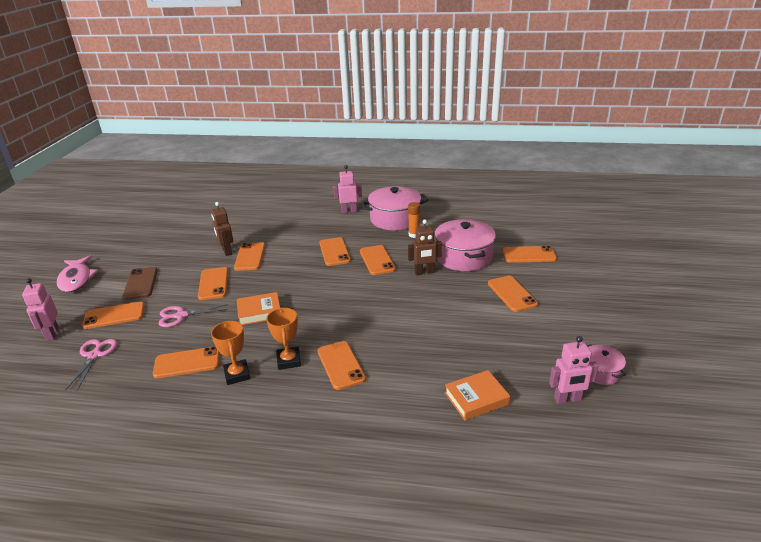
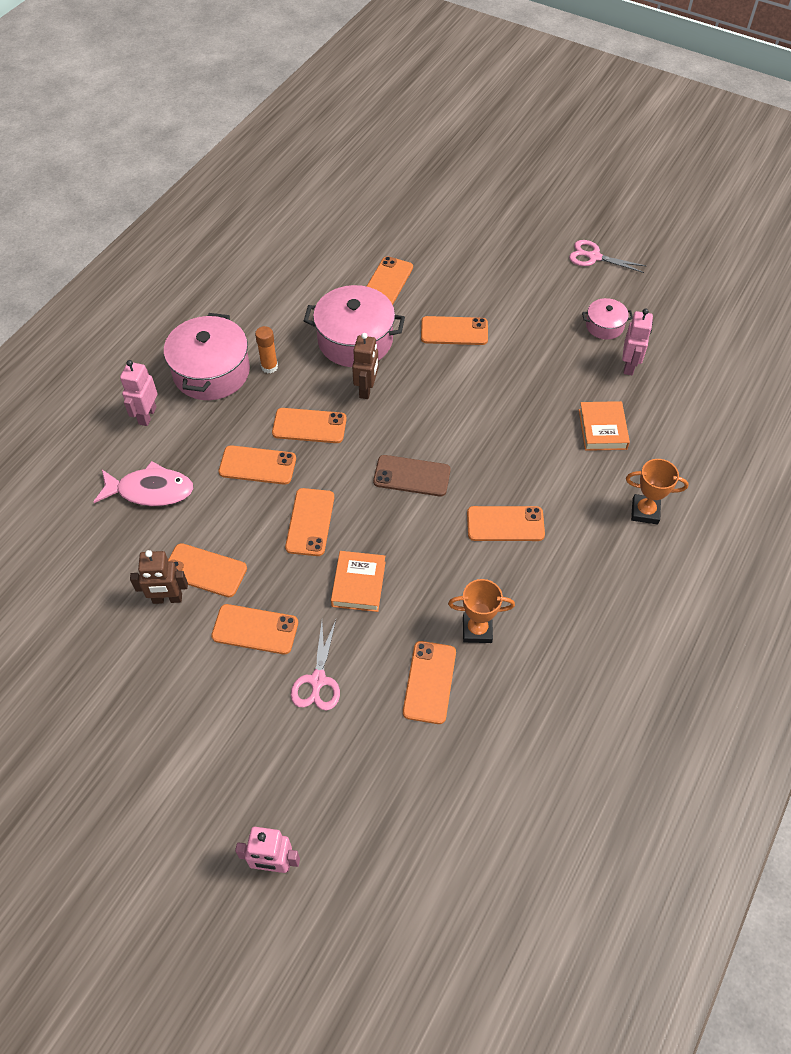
camera: 70 degrees left, 25 degrees up
pink fish [57,255,98,292] -> pink fish moved to [94,461,194,506]
pink scissors [65,339,117,391] -> pink scissors moved to [569,240,646,273]
orange phone [82,301,145,329] -> orange phone moved to [285,488,334,556]
brown phone [123,267,158,300] -> brown phone moved to [373,455,451,496]
orange trophy [266,308,301,370] -> orange trophy moved to [626,459,689,524]

